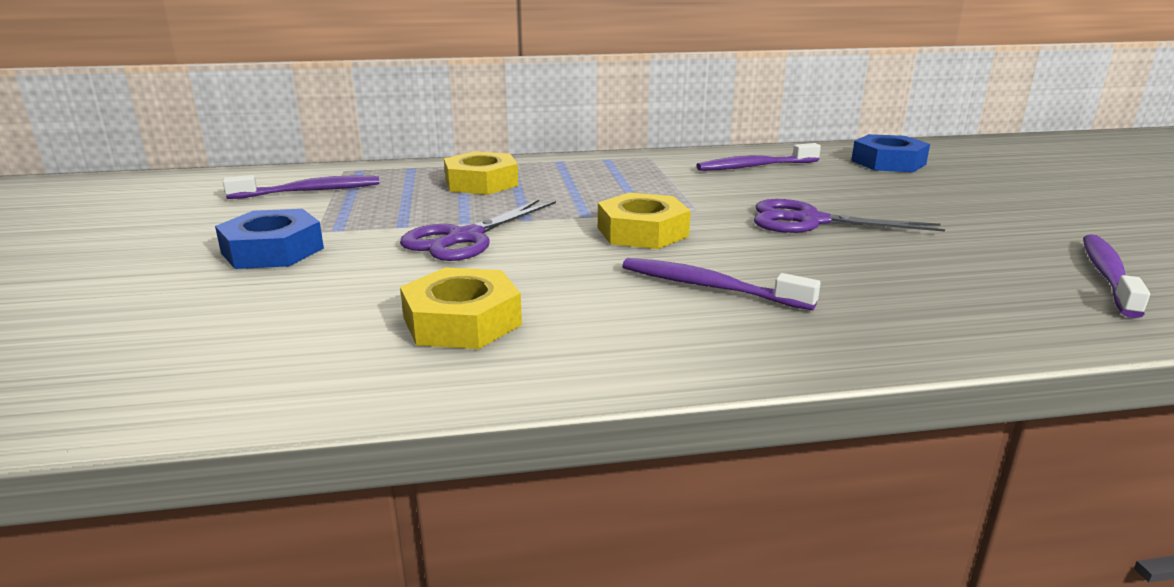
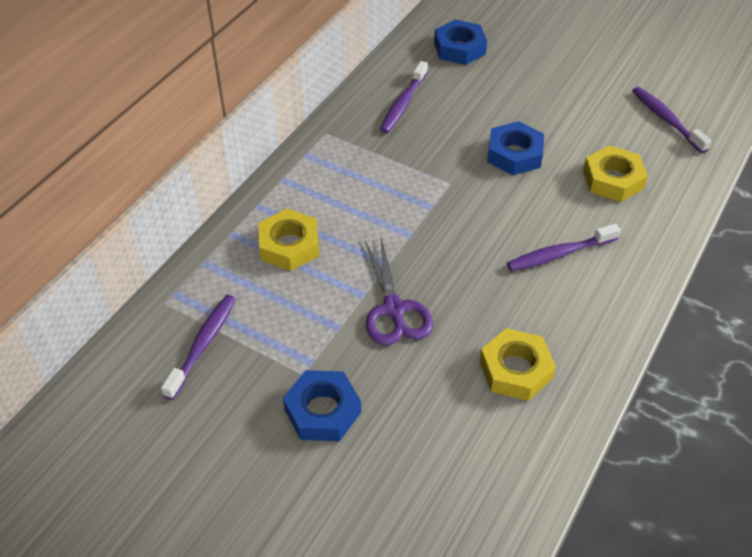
camera: 50 degrees left, 25 degrees up
yellow nut [598,193,691,249] -> yellow nut moved to [583,145,648,202]
purple scissors [754,199,945,233] -> blue nut [487,121,544,175]

